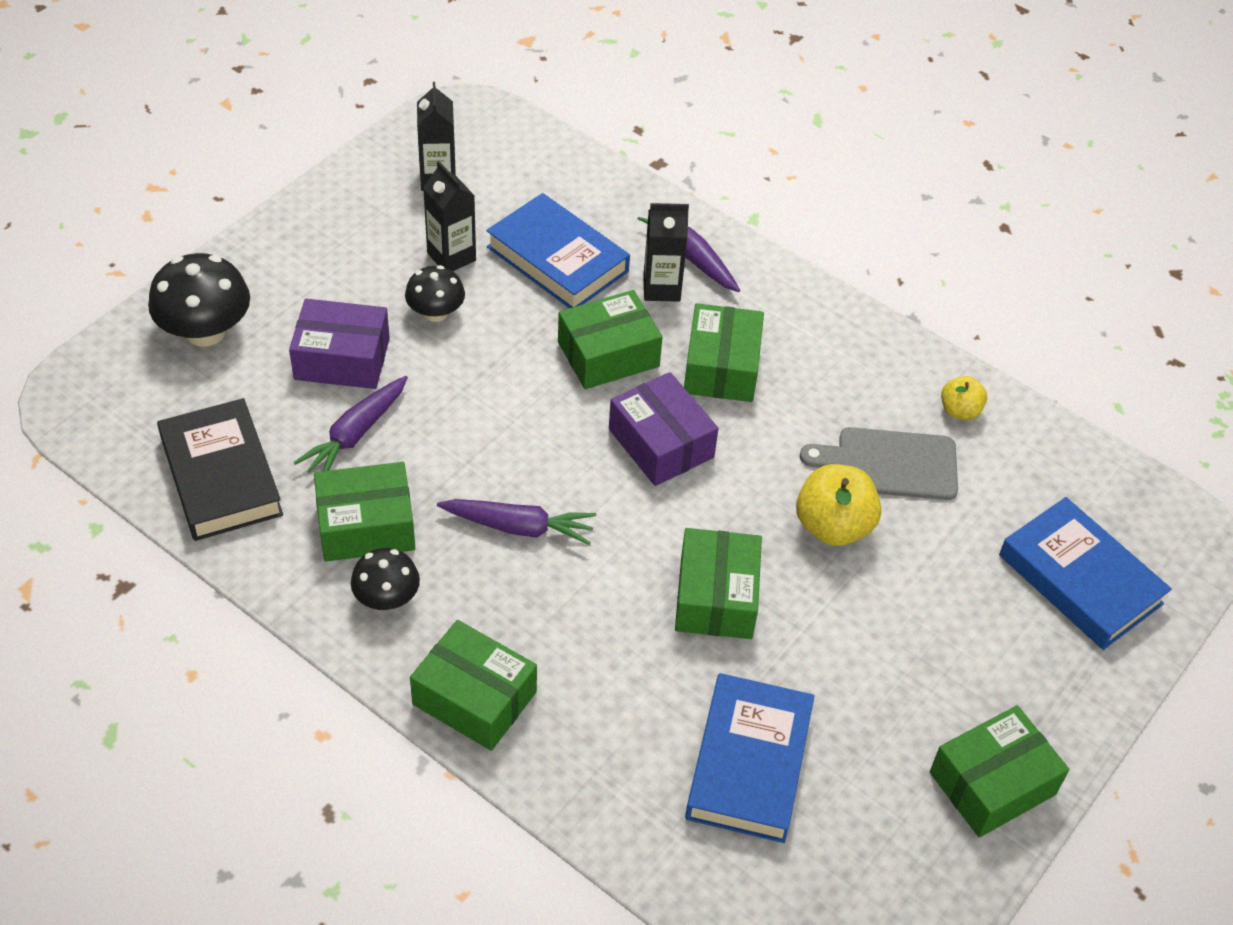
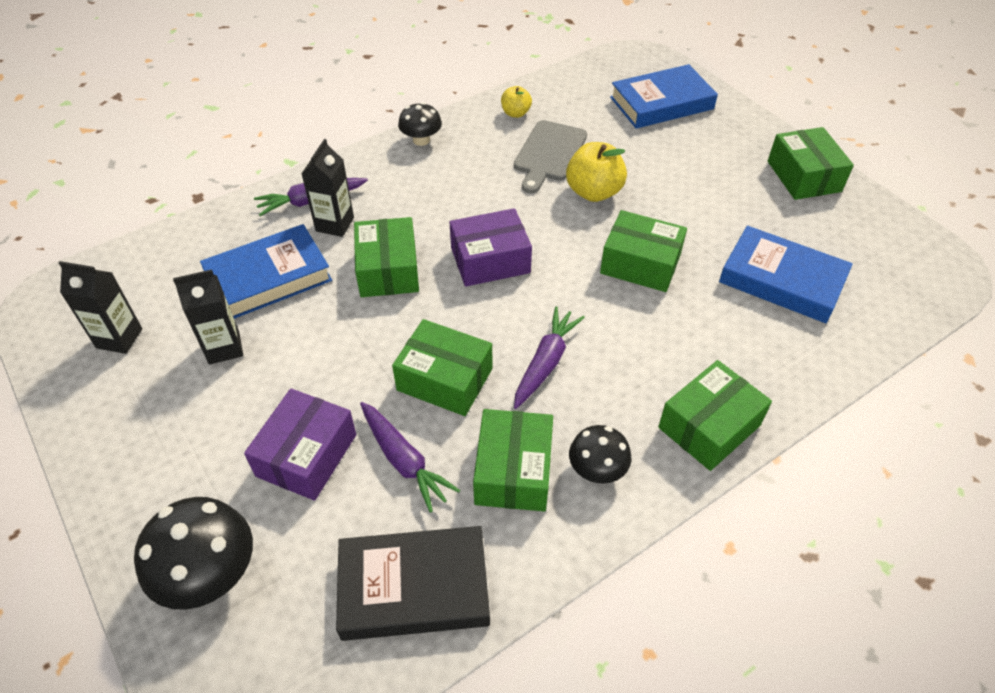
camera: 70 degrees left, 0 degrees up
black mushroom [405,265,465,322] -> black mushroom moved to [398,102,442,146]
green box [684,303,764,402] -> green box moved to [392,319,492,416]

